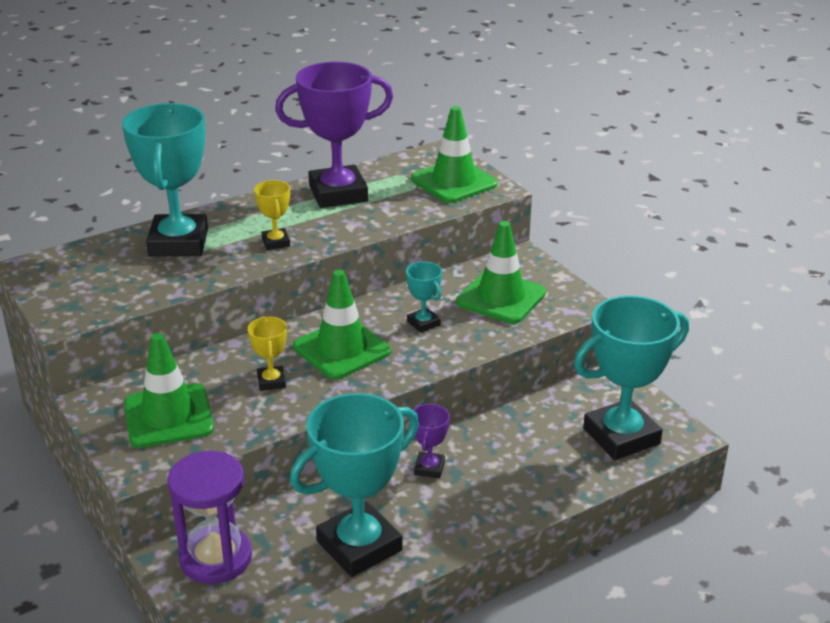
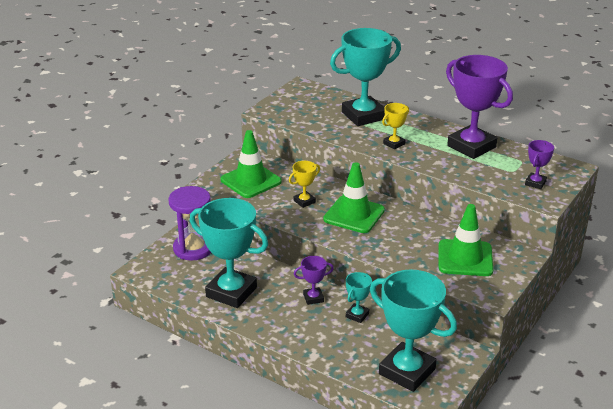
camera: 65 degrees right, 0 degrees up
turquoise trophy [406,261,442,333] -> turquoise trophy moved to [346,272,372,323]
green traffic cone [411,106,498,203] -> purple trophy [525,140,554,189]

